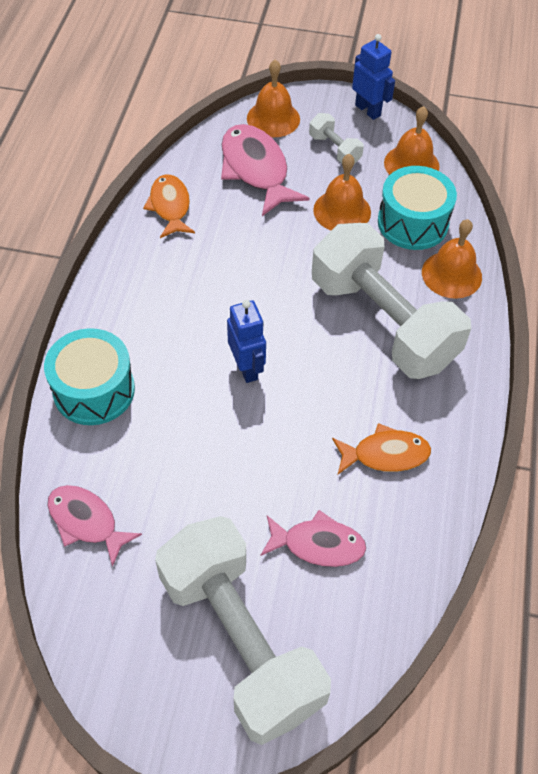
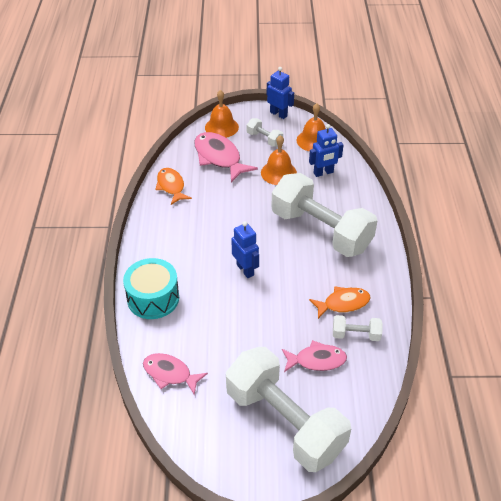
camera: 10 degrees left, 10 degrees down
turquoise drum [378,166,457,250] -> blue robot [309,124,343,177]
orange bell [422,219,482,299] -> none
none -> white dumbbell [333,315,383,341]

